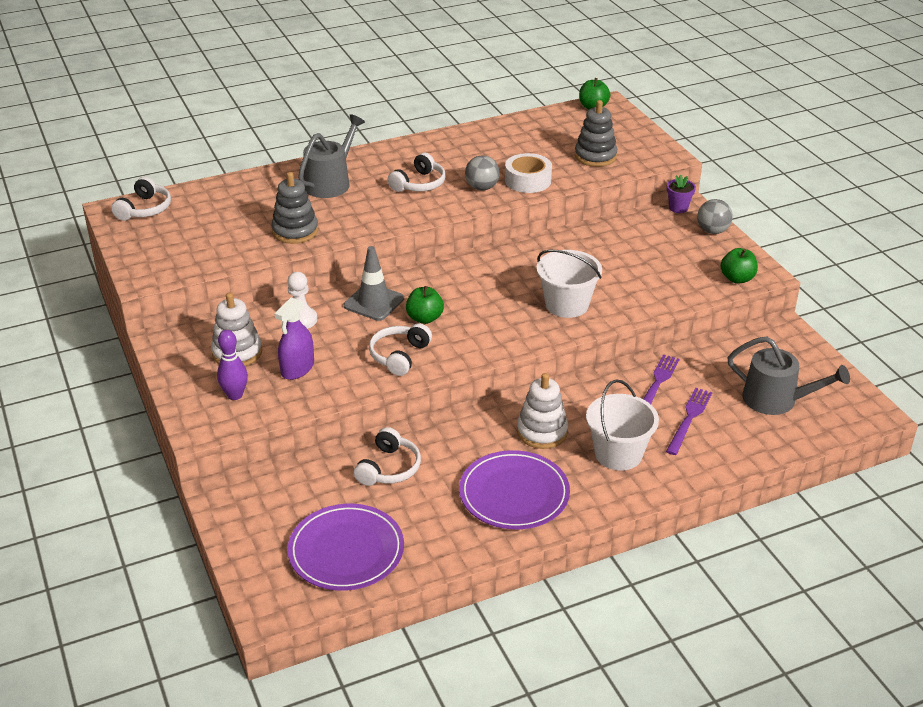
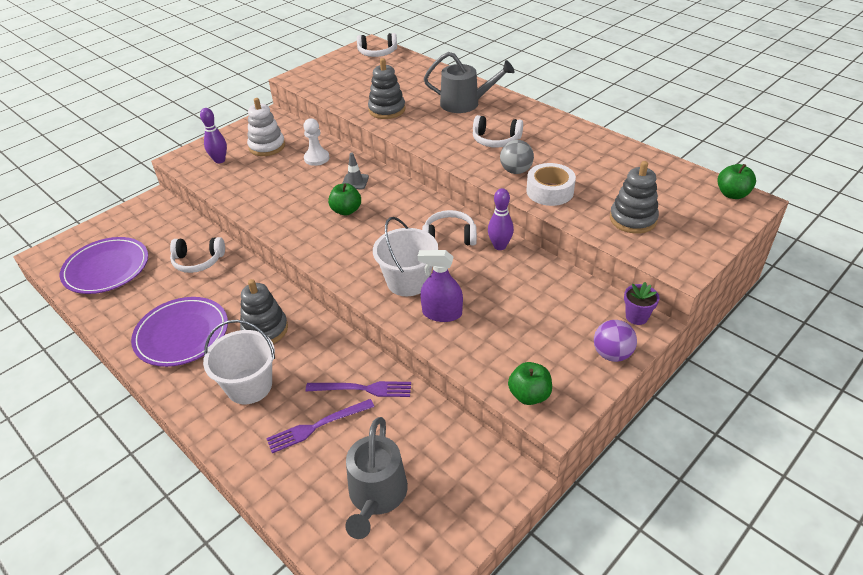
camera: 70 degrees right, 5 degrees up
purple spray bottle [274,297,314,380] -> purple spray bottle moved to [418,250,463,322]
grey traffic cone [344,246,404,321] -> grey traffic cone [342,153,369,189], size x0.61
white headphones [369,323,432,376] -> white headphones moved to [422,210,477,245]
white stacking toy [517,373,569,449] -> grey stacking toy [240,279,288,344]
purple fork [666,388,712,455] -> purple fork turned 150 degrees clockwise [266,399,374,453]
grey ball [697,199,733,234] -> purple ball [594,320,637,362]
none -> purple bowling pin [488,188,514,250]

